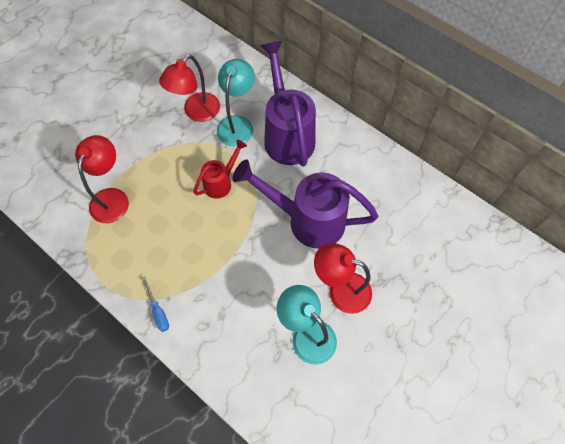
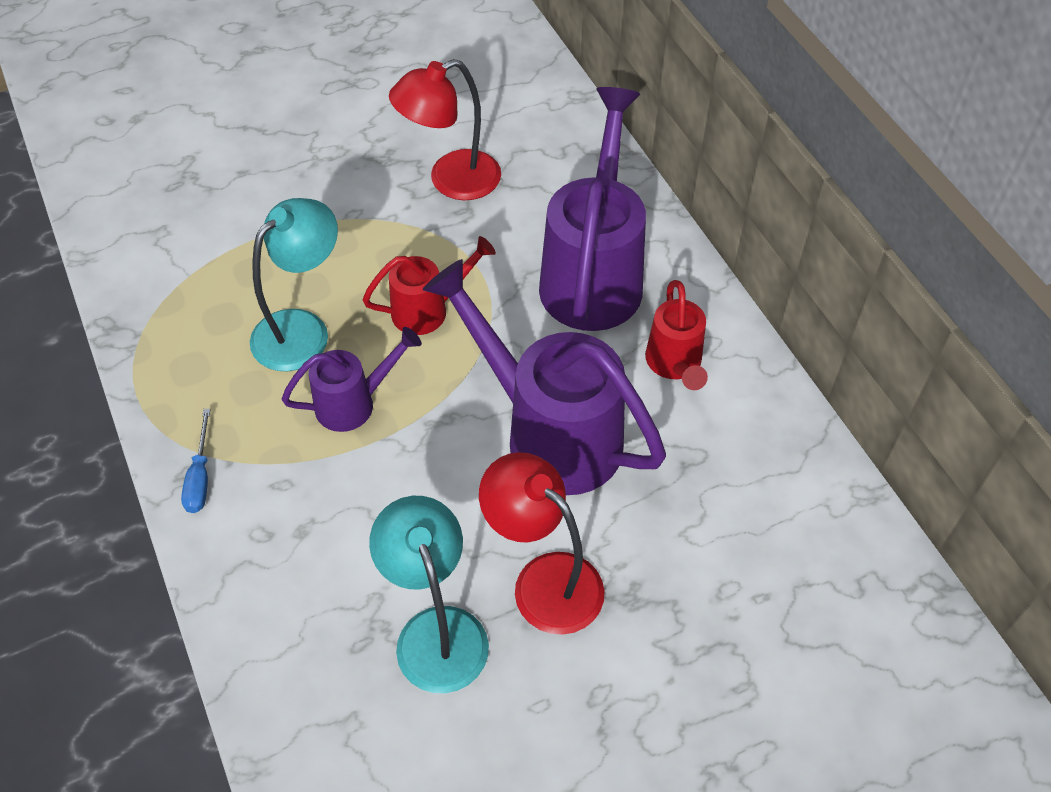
camera: 25 degrees right, 10 degrees down
red lamp [75,135,129,223] -> none
turquoise lamp [217,59,255,146] -> turquoise lamp moved to [250,198,338,371]
none -> purple watering can [282,327,422,432]
none -> red watering can [645,280,708,390]

